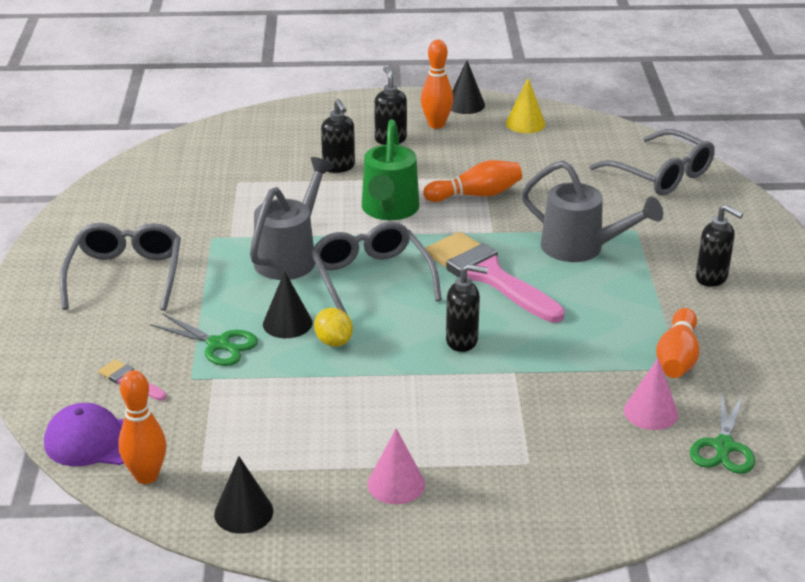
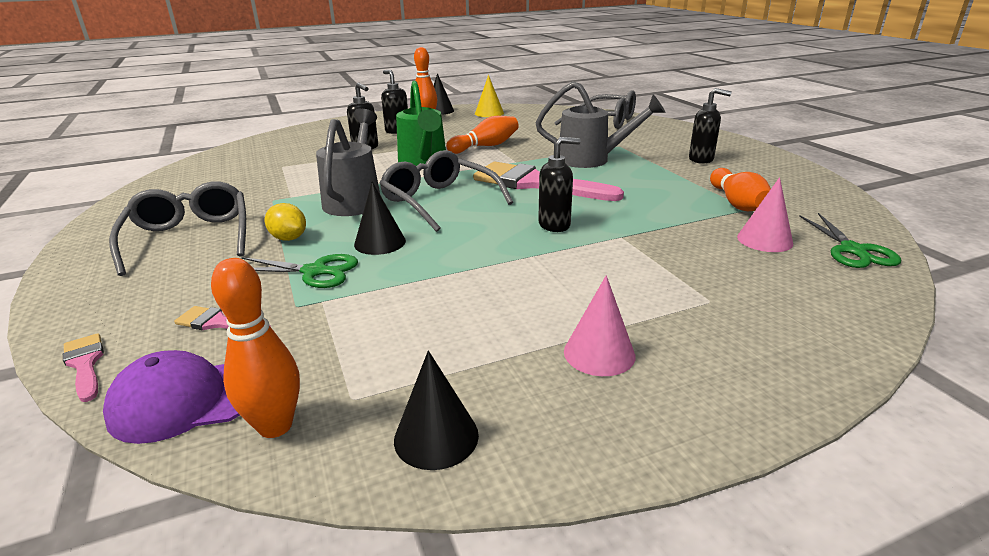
camera: 20 degrees left, 5 degrees down
yellow lemon [314,308,353,347] -> yellow lemon moved to [264,203,306,241]
none -> pink brush [63,333,104,402]

